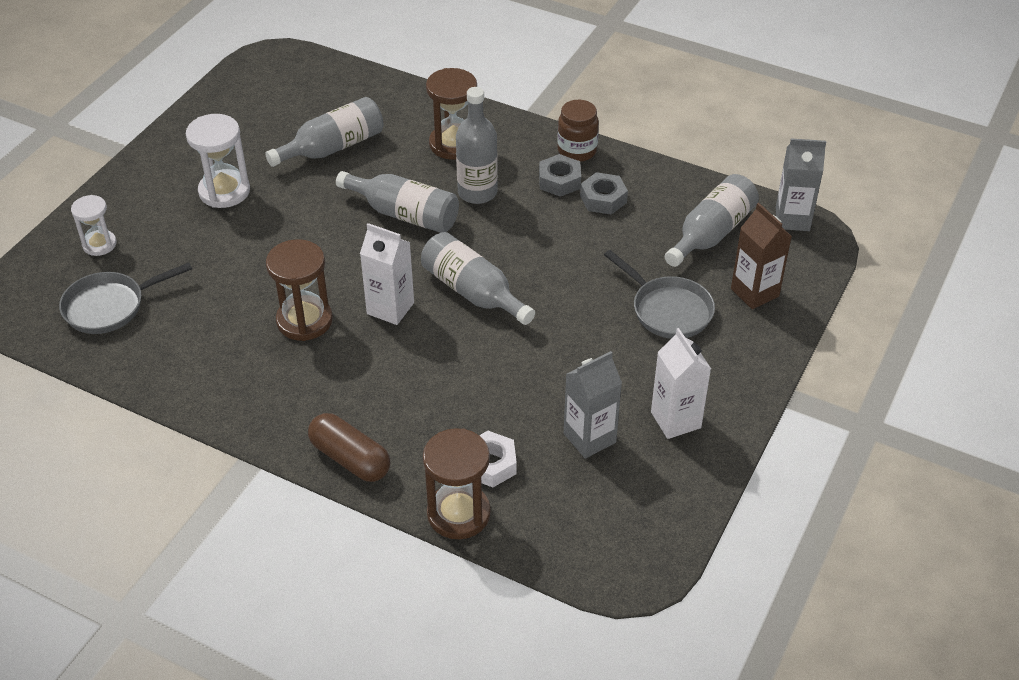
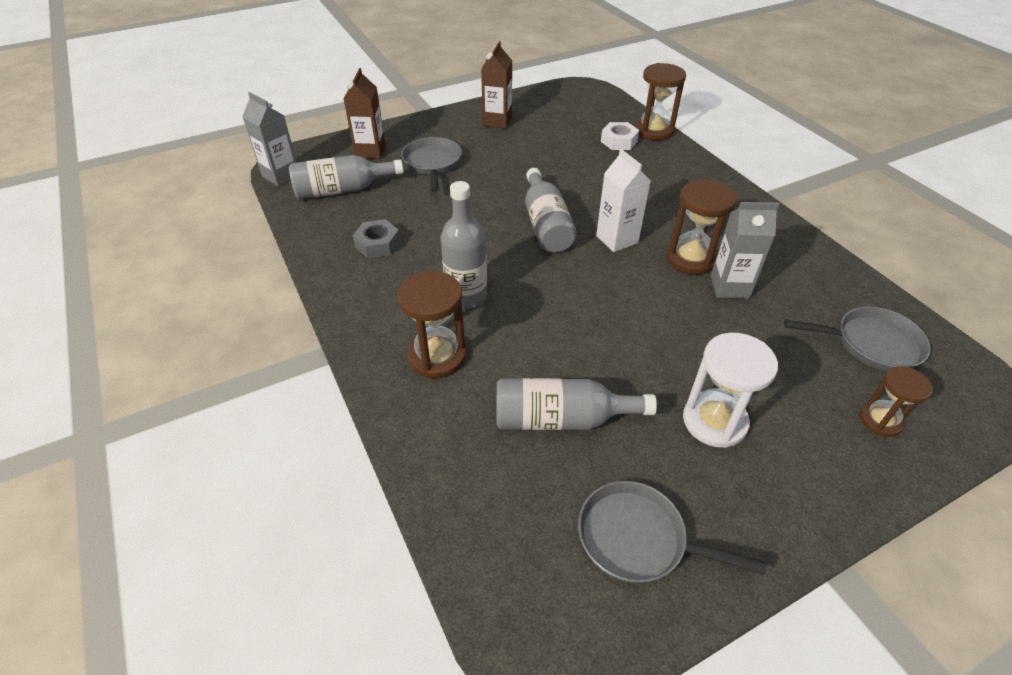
camera: 145 degrees left, 0 degrees up
white hourglass [71,195,117,256] -> brown hourglass [860,366,932,437]
brown capsule [308,413,390,482] -> none
grey bottle [336,171,459,233] -> none
grey nut [539,154,581,197] -> none
brown jar [557,100,599,162] -> none
grey carton [564,351,622,459] -> grey carton moved to [711,202,779,299]
white carton [651,328,711,439] -> brown carton [481,41,512,129]
none -> grey pan [578,481,766,583]

